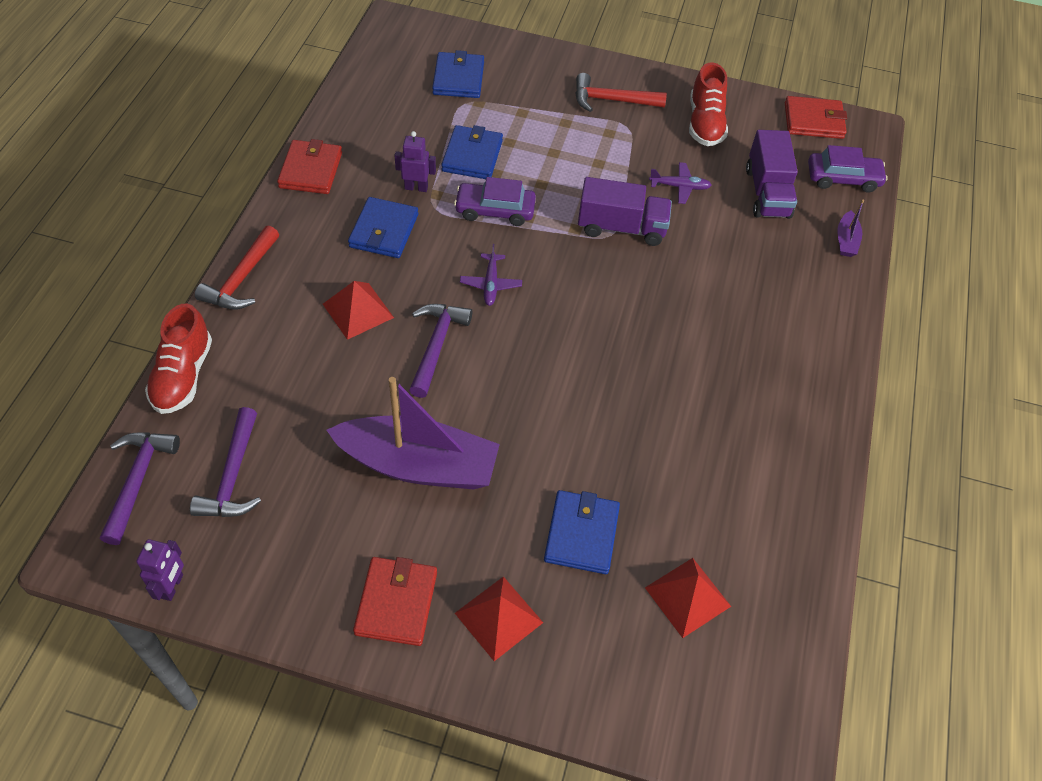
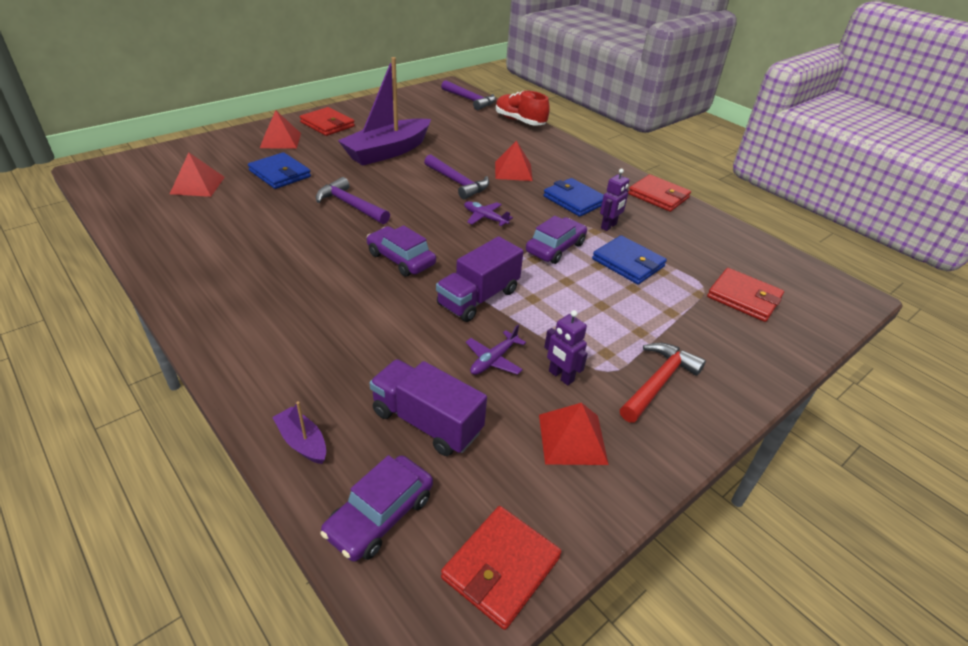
camera: 125 degrees right, 15 degrees down
purple robot [136,539,184,601] -> purple robot moved to [544,310,588,385]
purple hammer [190,407,261,517] -> purple hammer moved to [316,177,390,224]
red hammer [195,225,279,310] -> none
blue wallet [432,50,484,98] -> red wallet [707,268,784,322]
red shoe [689,62,728,146] -> red pyramid [539,403,609,465]
none -> purple car [367,225,436,276]

